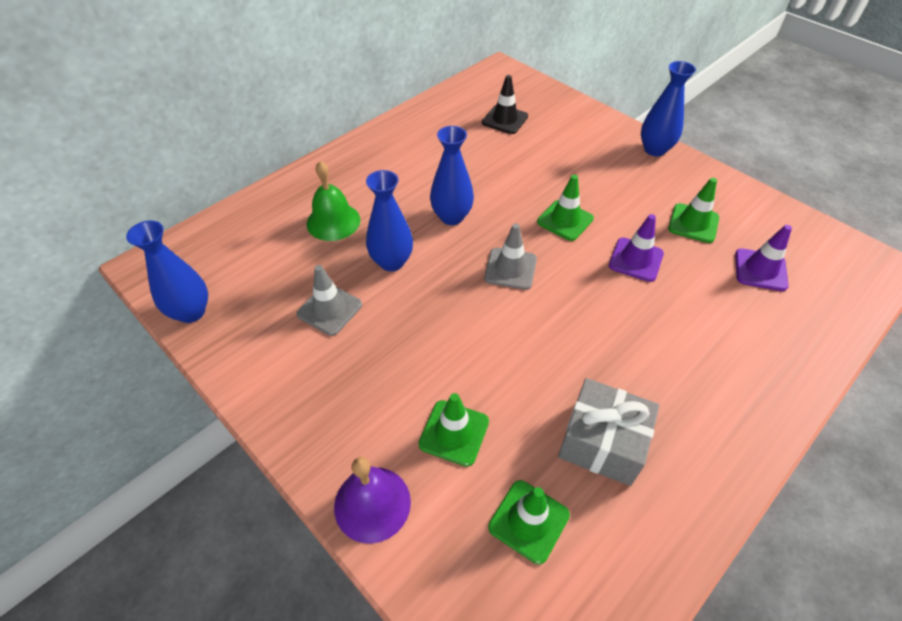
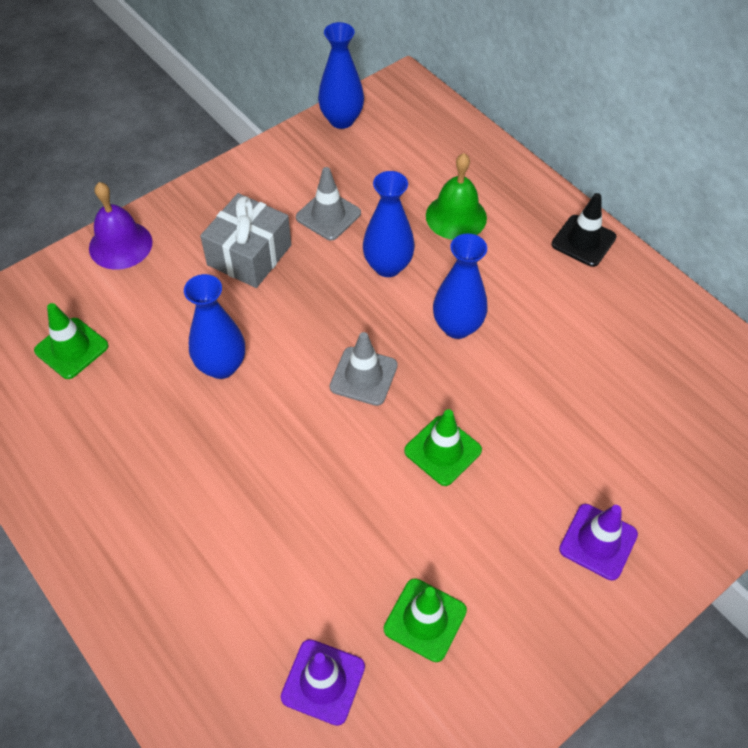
camera: 95 degrees right, 5 degrees up
green traffic cone [419,393,489,467] -> none
black traffic cone [482,75,528,134] -> black traffic cone moved to [551,193,616,267]
grey gift [558,378,660,486] -> grey gift moved to [200,193,291,288]
purple traffic cone [609,214,664,282] -> purple traffic cone moved to [559,504,638,580]
blue vase [641,61,696,156] -> blue vase moved to [184,274,245,379]

